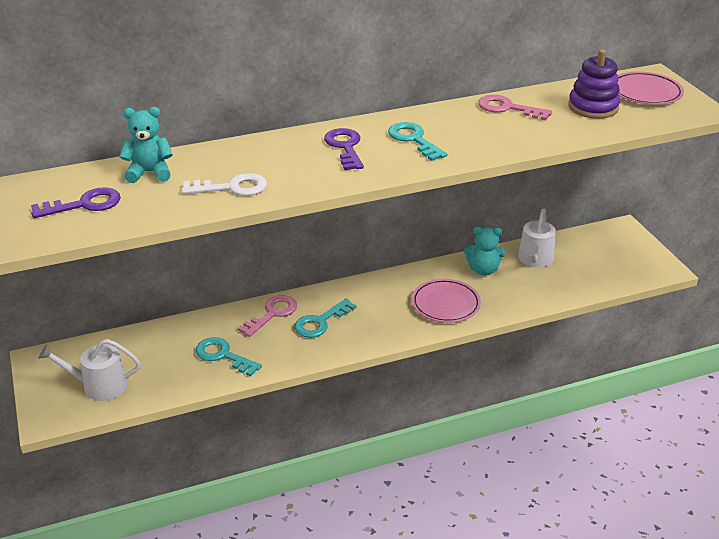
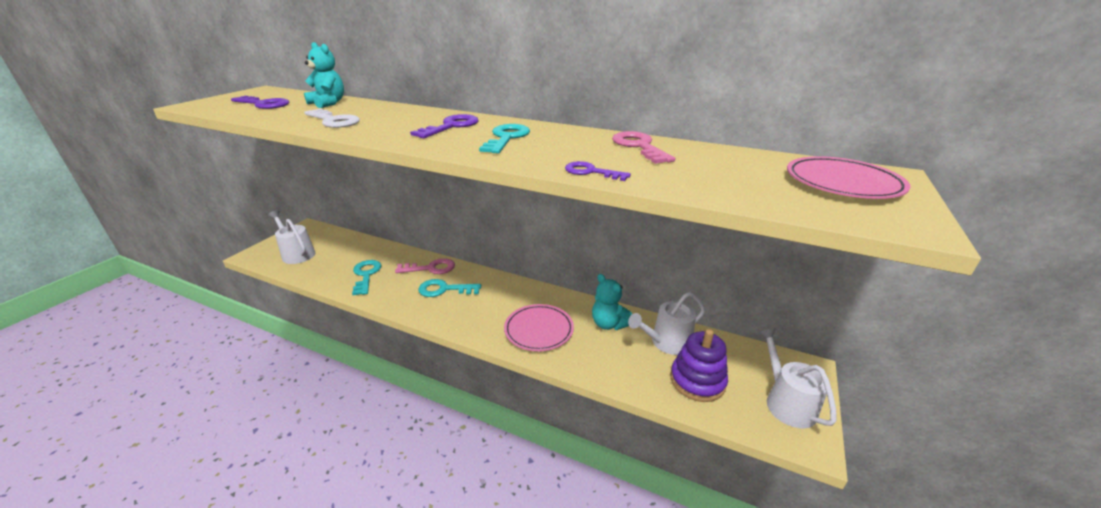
camera: 45 degrees right, 5 degrees down
purple stacking toy [568,49,620,119] -> purple stacking toy moved to [670,329,728,402]
none -> purple key [565,161,631,181]
none -> white watering can [759,328,837,429]

